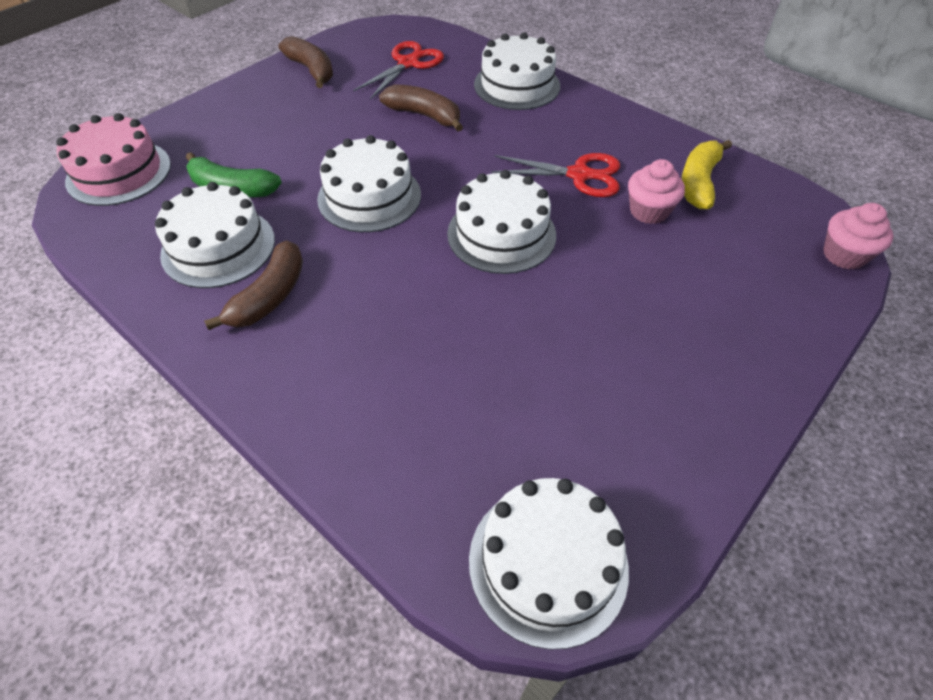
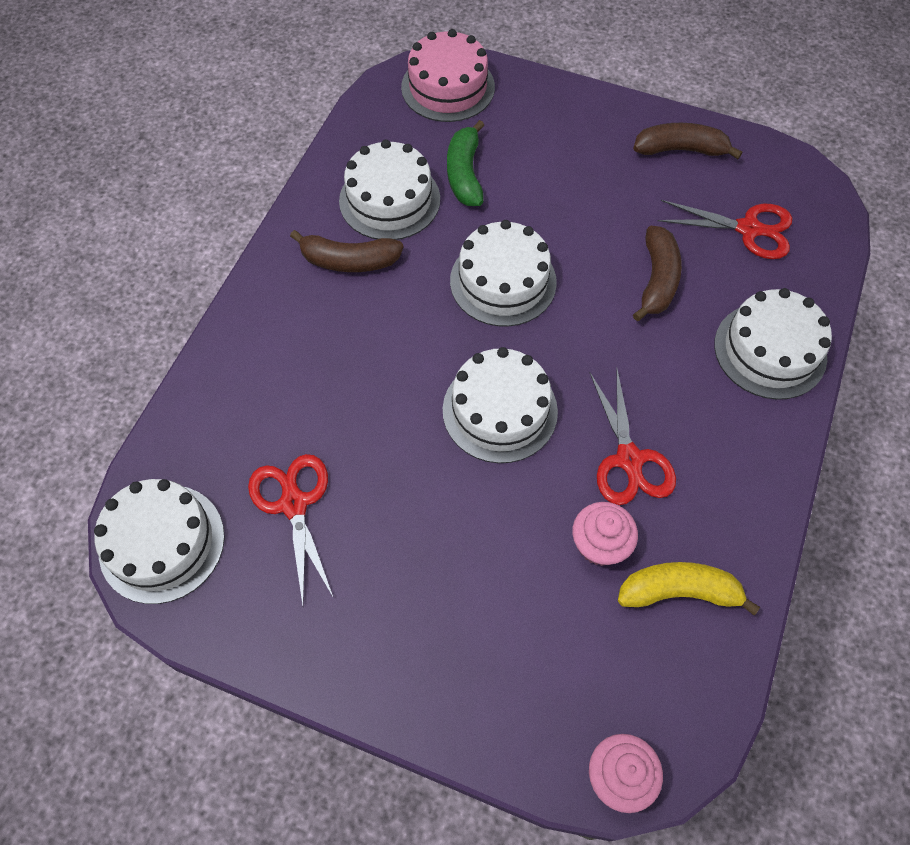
camera: 70 degrees right, 10 degrees up
brown banana [278,36,333,88] -> brown banana turned 120 degrees counterclockwise [633,123,742,159]
none -> red scissors [248,454,333,605]

